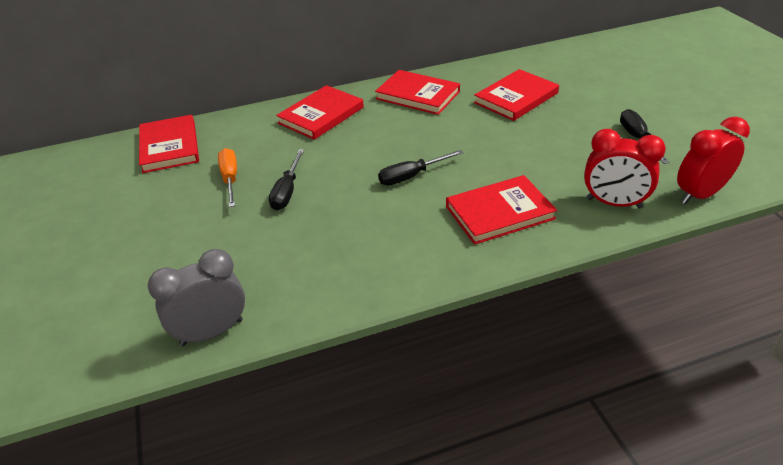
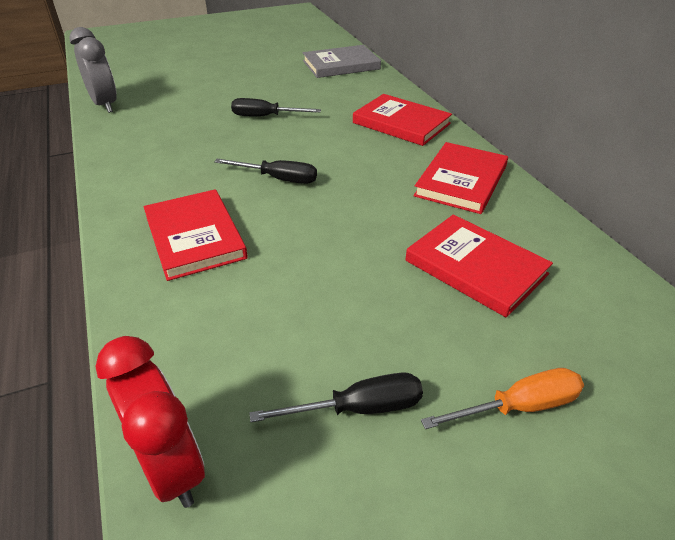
camera: 85 degrees right, 0 degrees up
red book [139,115,199,173] -> grey book [303,45,381,78]
orange screwdriver [218,148,237,207] -> orange screwdriver moved to [421,368,584,429]
black screwdriver [378,150,464,185] -> black screwdriver turned 135 degrees clockwise [214,159,317,184]
red clock [584,129,666,209] -> none

